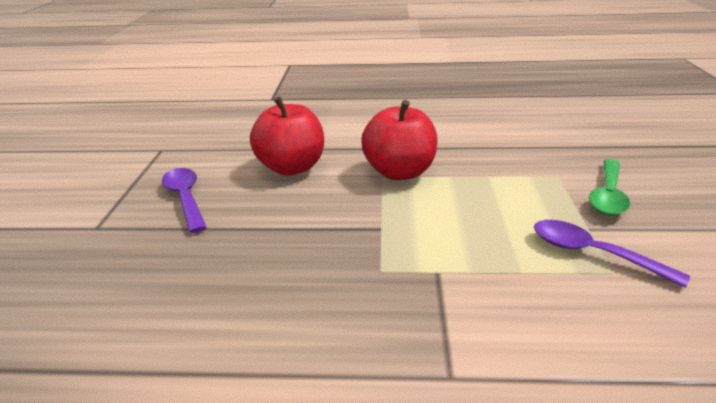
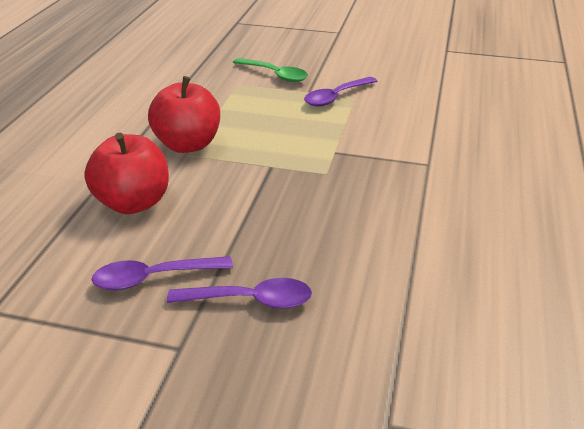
camera: 80 degrees left, 5 degrees up
none -> purple spoon [167,278,312,309]

